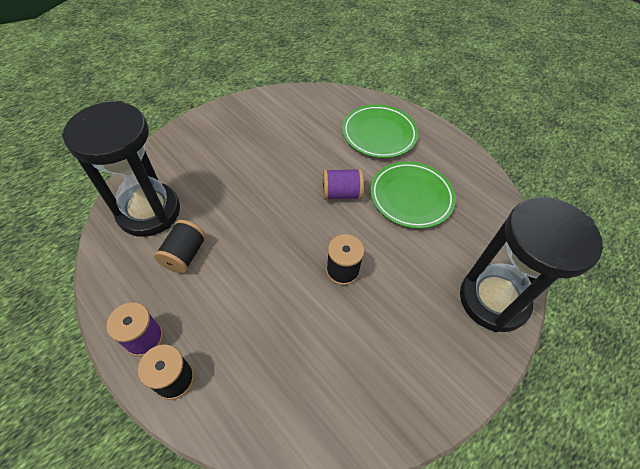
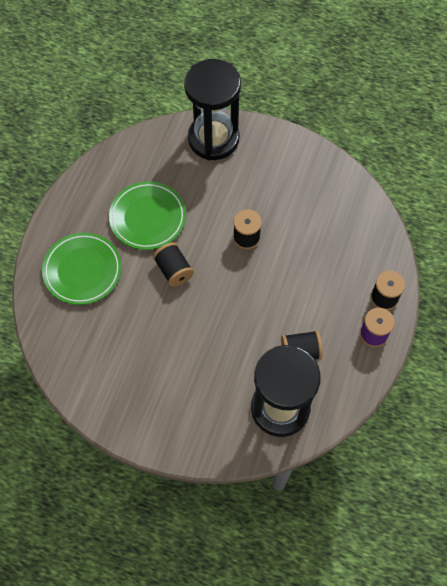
camera: 115 degrees left, 10 degrees up
purple spool [323,169,364,200] -> black spool [153,243,194,287]

